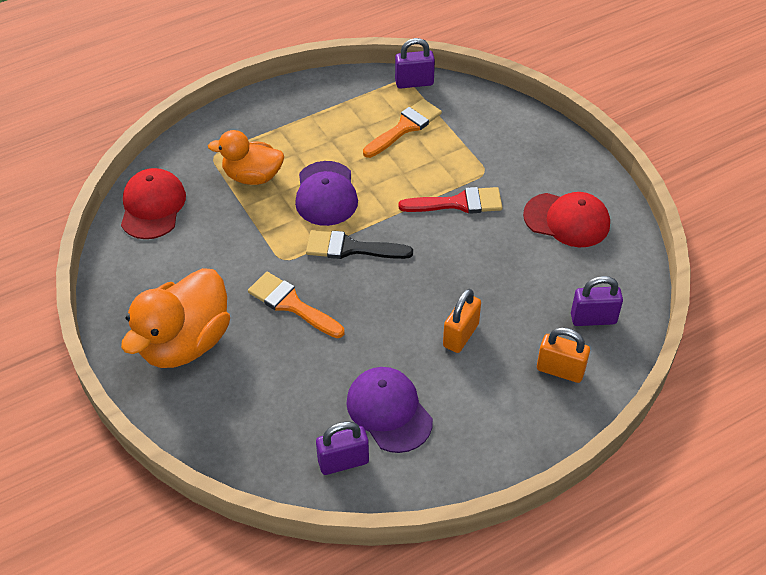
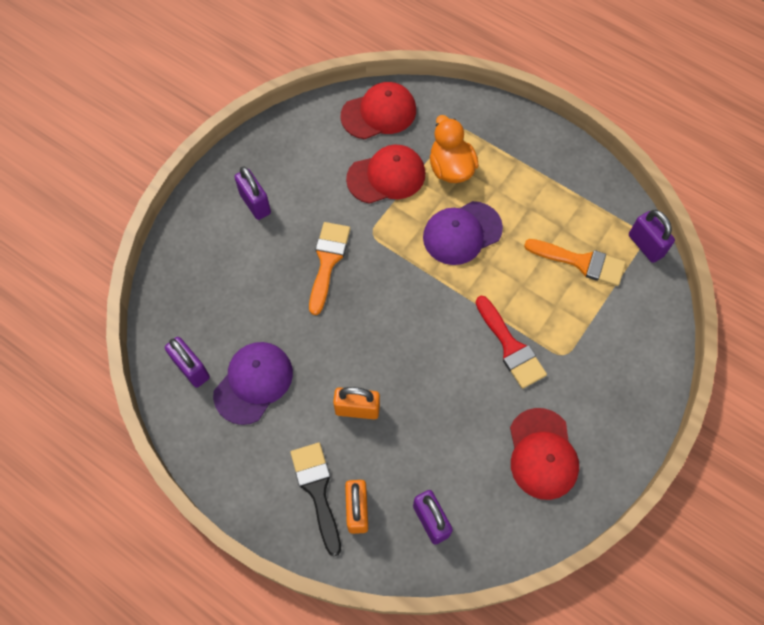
camera: 65 degrees right, 15 degrees up
orange duck [121,268,230,368] -> purple padlock [235,166,271,220]
black brush [306,230,413,259] -> black brush moved to [290,443,341,556]
none -> red cap [346,145,425,204]

